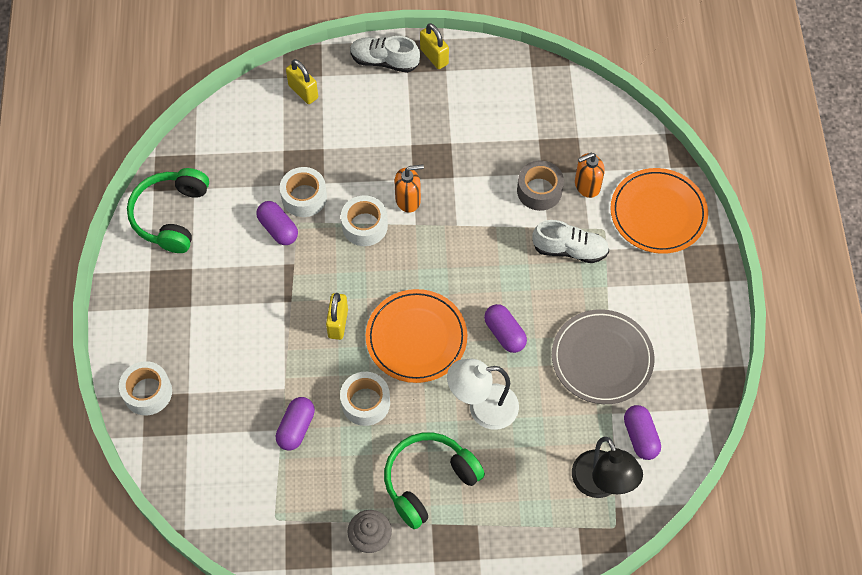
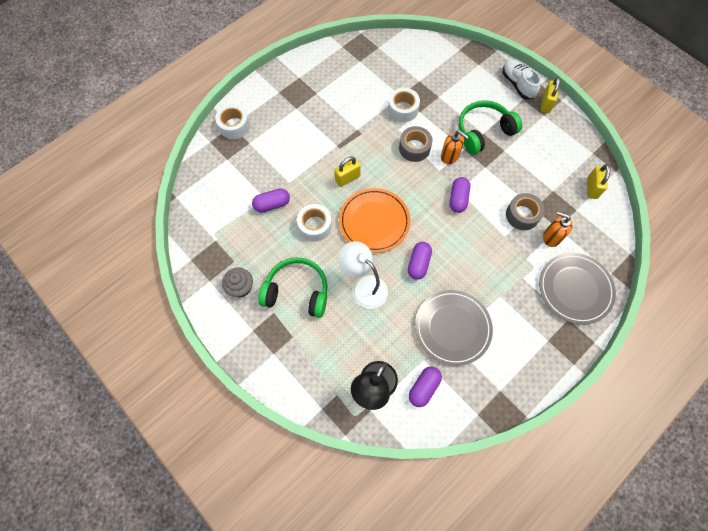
camera: 50 degrees right, 5 degrees up
green headphones [127,168,209,253] -> green headphones moved to [458,100,522,154]
purple capsule [256,201,298,245] -> purple capsule moved to [450,177,470,213]
yellow padlock [286,59,318,104] -> yellow padlock moved to [587,164,610,199]
white tape [341,195,388,246] -> grey tape [399,126,432,162]
white shoe [532,220,609,263] -> none
orange plate [610,168,708,254] -> grey plate [539,253,616,324]

